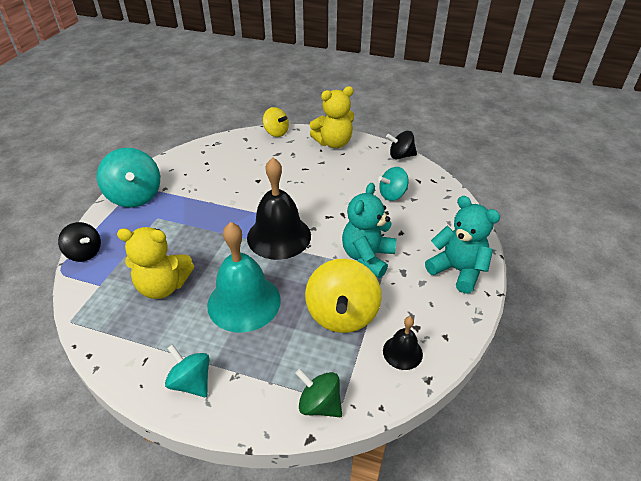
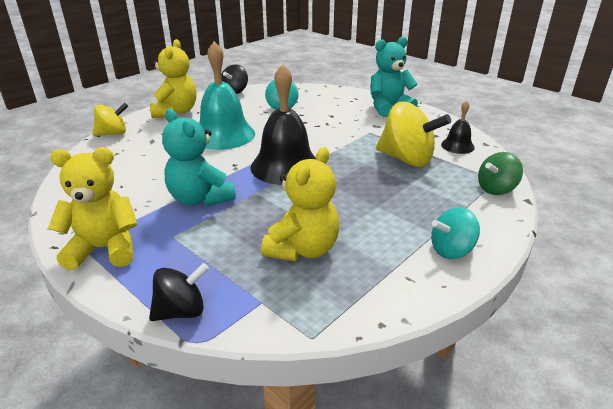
camera: 65 degrees left, 10 degrees down
turquoise spinning top [97,148,160,208] -> yellow teddy bear [48,147,137,270]
turquoise bell [207,222,281,332] -> turquoise bell moved to [199,41,255,150]
turquoise teddy bear [342,183,396,278] -> turquoise teddy bear moved to [162,109,236,207]

